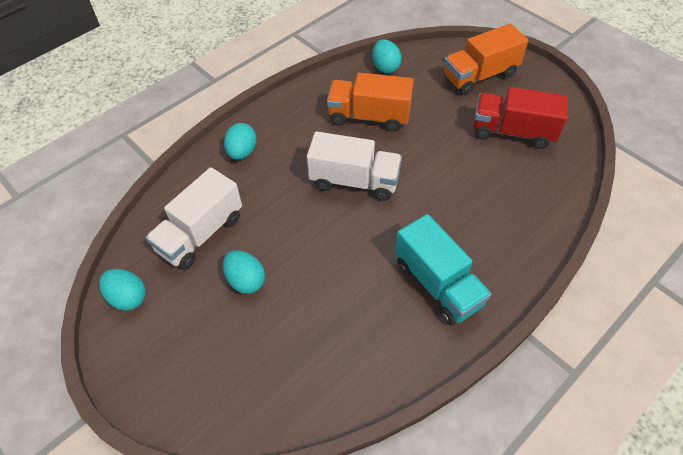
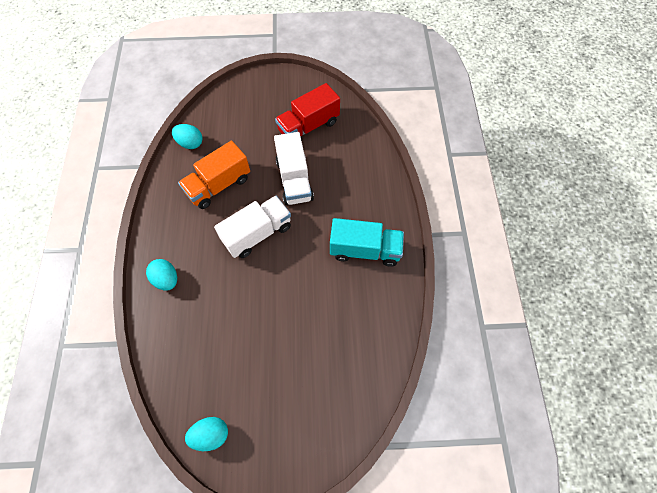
camera: 50 degrees left, 10 degrees up
white truck [146,167,242,270] -> white truck moved to [274,132,314,205]
turquoise egg [223,250,265,294] -> none
orange truck [444,24,529,95] -> none

